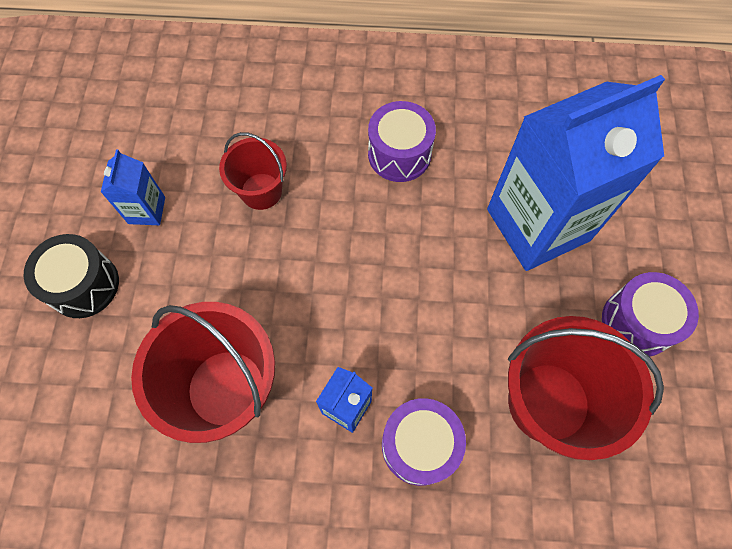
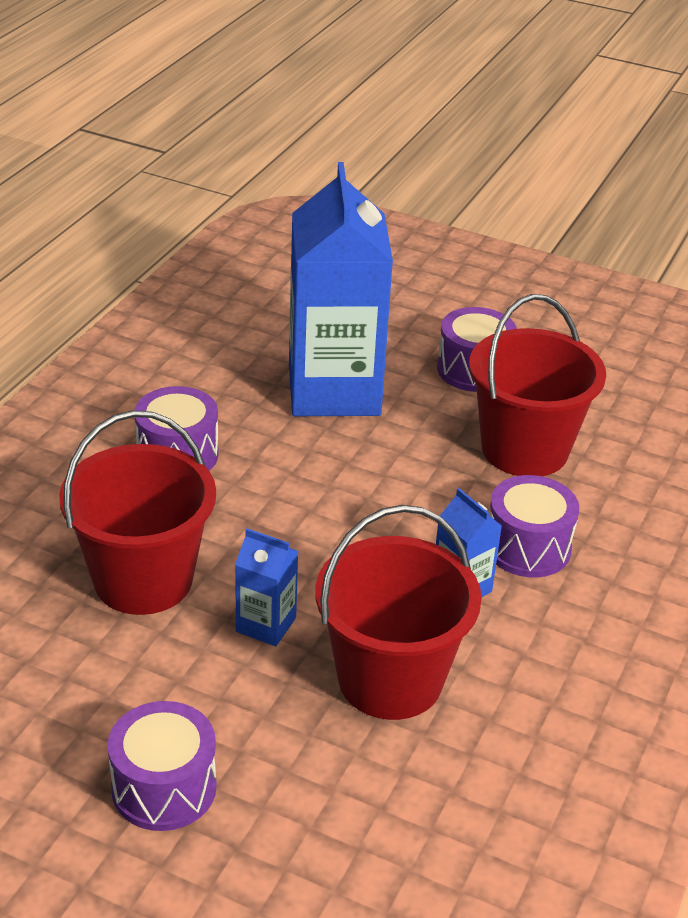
camera: 70 degrees left, 30 degrees down
black drum [24,234,119,318] -> purple drum [108,701,217,831]
blue carton [101,150,165,225] -> blue carton moved to [235,528,298,646]
red bucket [219,132,287,210] -> red bucket [59,410,216,615], size x1.72

